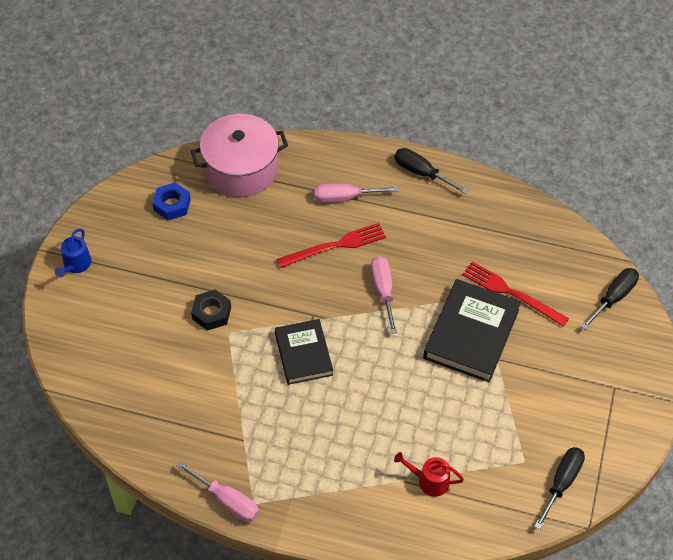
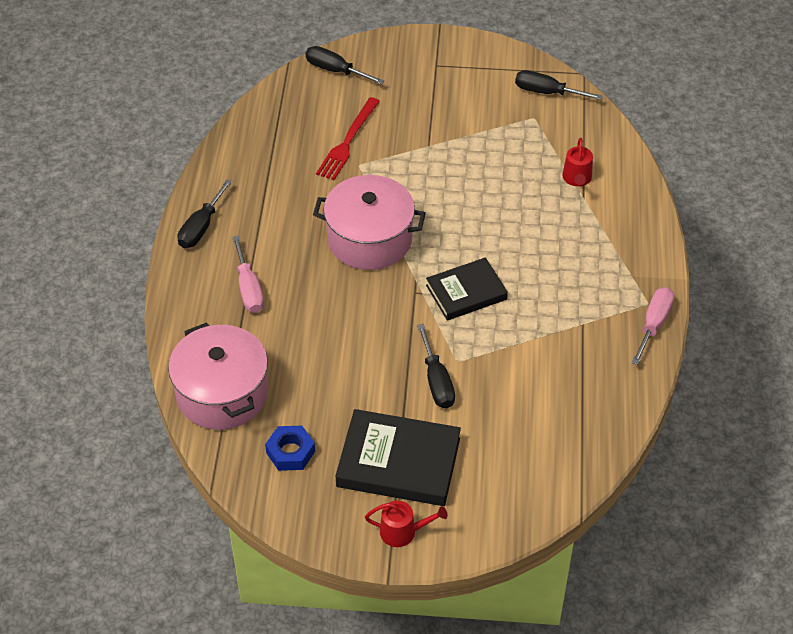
camera: 100 degrees left, 5 degrees down
blue watering can [55,229,91,277] -> red watering can [365,501,448,547]
black nut [191,289,231,331] -> black screwdriver [417,324,455,408]
red fork [277,223,386,268] -> none
pink screwdriver [371,256,397,334] -> pink pot [313,175,426,270]
black book [423,279,521,383] -> black book moved to [335,409,461,506]

